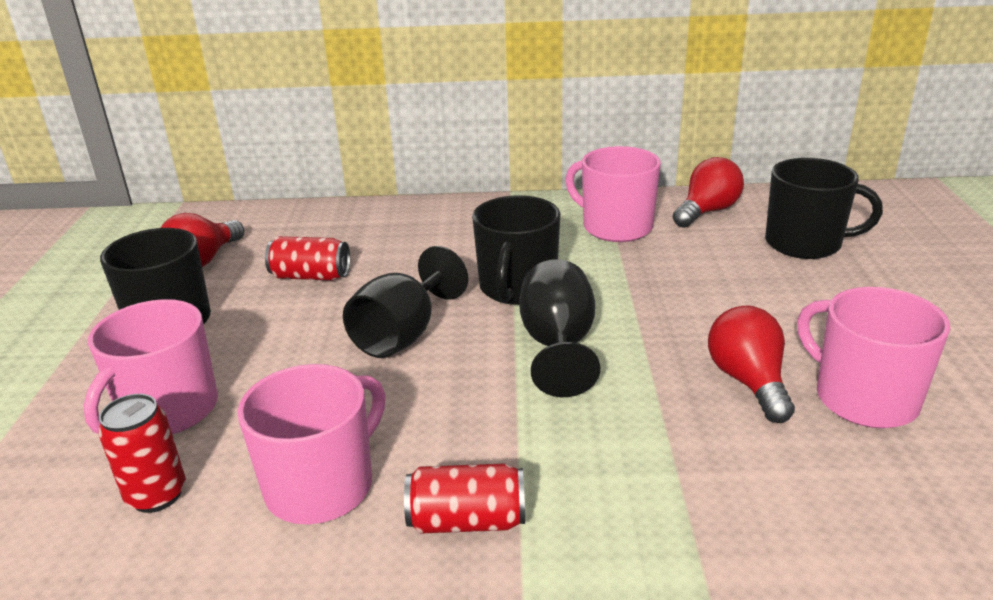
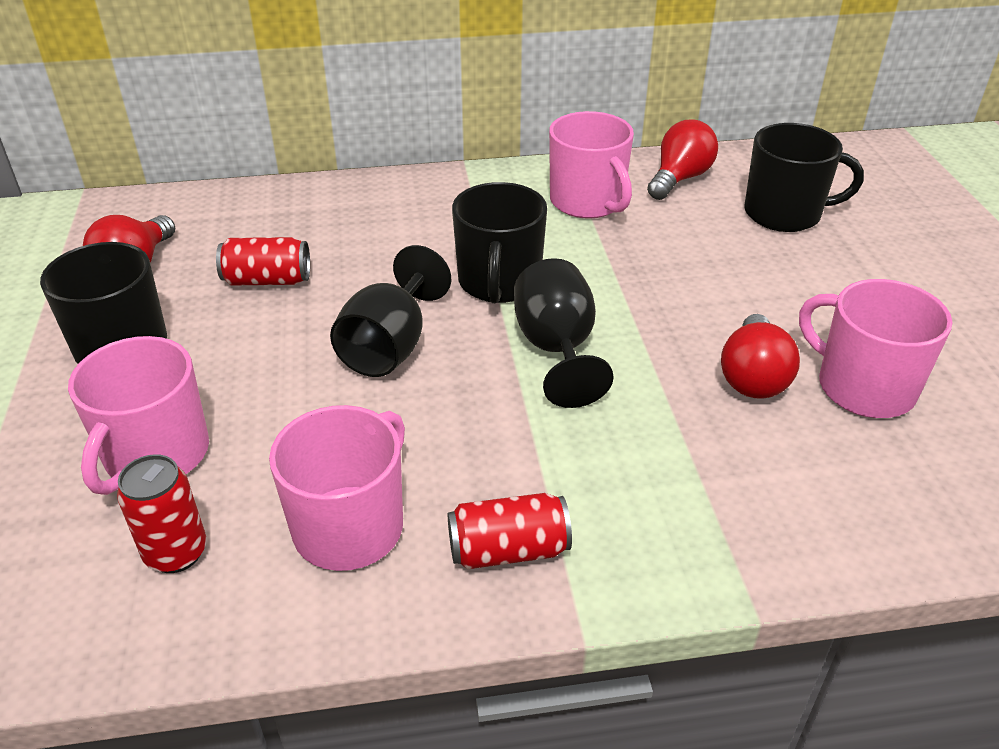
camera: 10 degrees left, 10 degrees up
pink mug [565,146,661,242] -> pink mug turned 150 degrees counterclockwise [549,111,634,219]
red light bulb [708,306,795,423] -> red light bulb turned 150 degrees counterclockwise [721,314,800,399]

